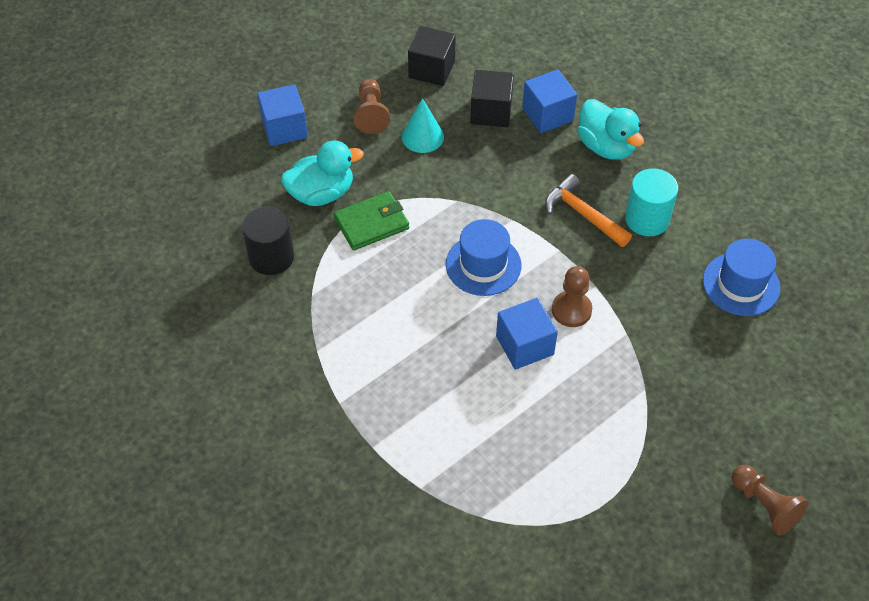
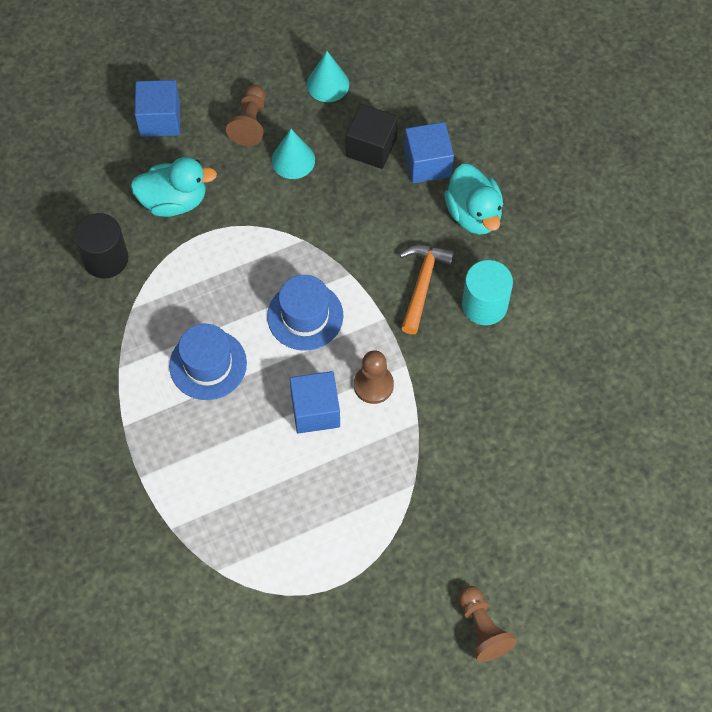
camera: 15 degrees right, 10 degrees up
green wallet [334,191,409,250] -> none
black cube [408,26,456,86] -> turquoise cone [307,51,349,102]
orange hammer [545,174,632,247] -> orange hammer turned 45 degrees clockwise [399,245,455,334]
blue hat [703,239,780,316] -> blue hat moved to [169,324,247,400]

